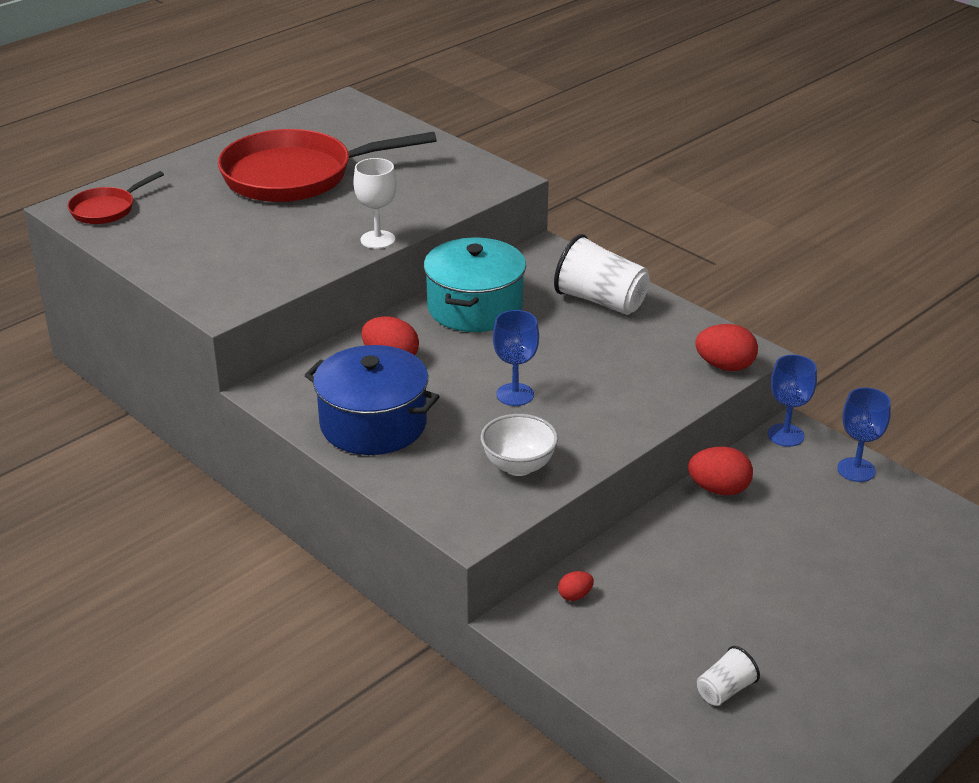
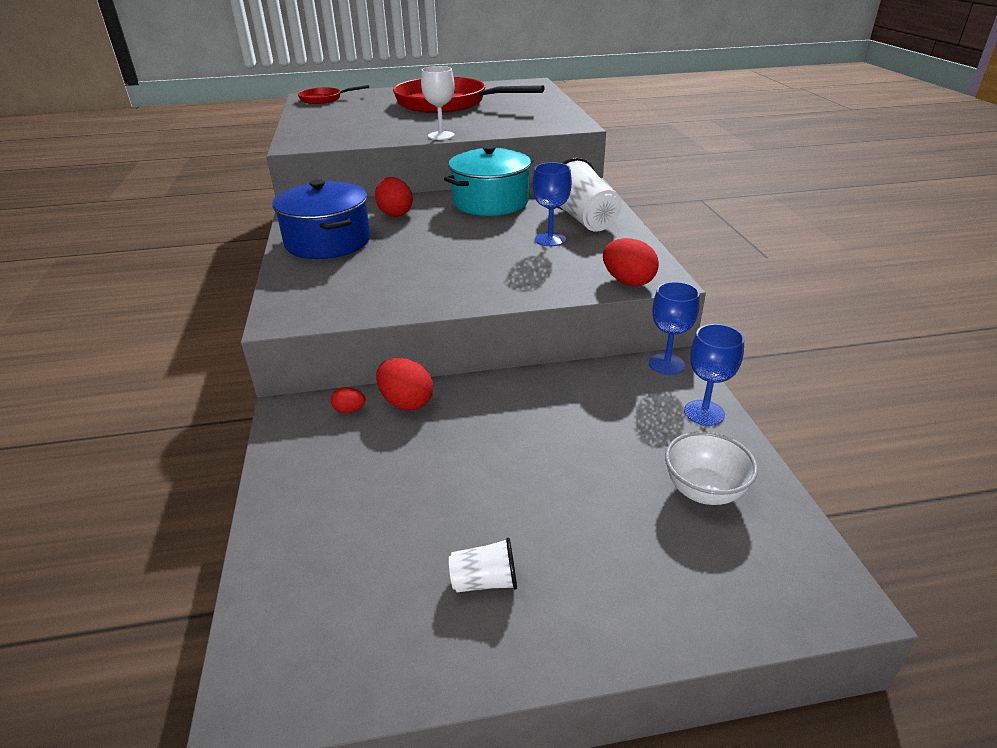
camera: 35 degrees right, 0 degrees up
white bowl [481,414,558,476] -> white bowl moved to [665,431,758,505]
blue goblet [493,310,539,406] -> blue goblet moved to [532,162,572,246]
red egg [688,447,753,495] -> red egg moved to [376,358,433,411]
white cup [697,646,760,706] -> white cup moved to [449,537,517,592]

